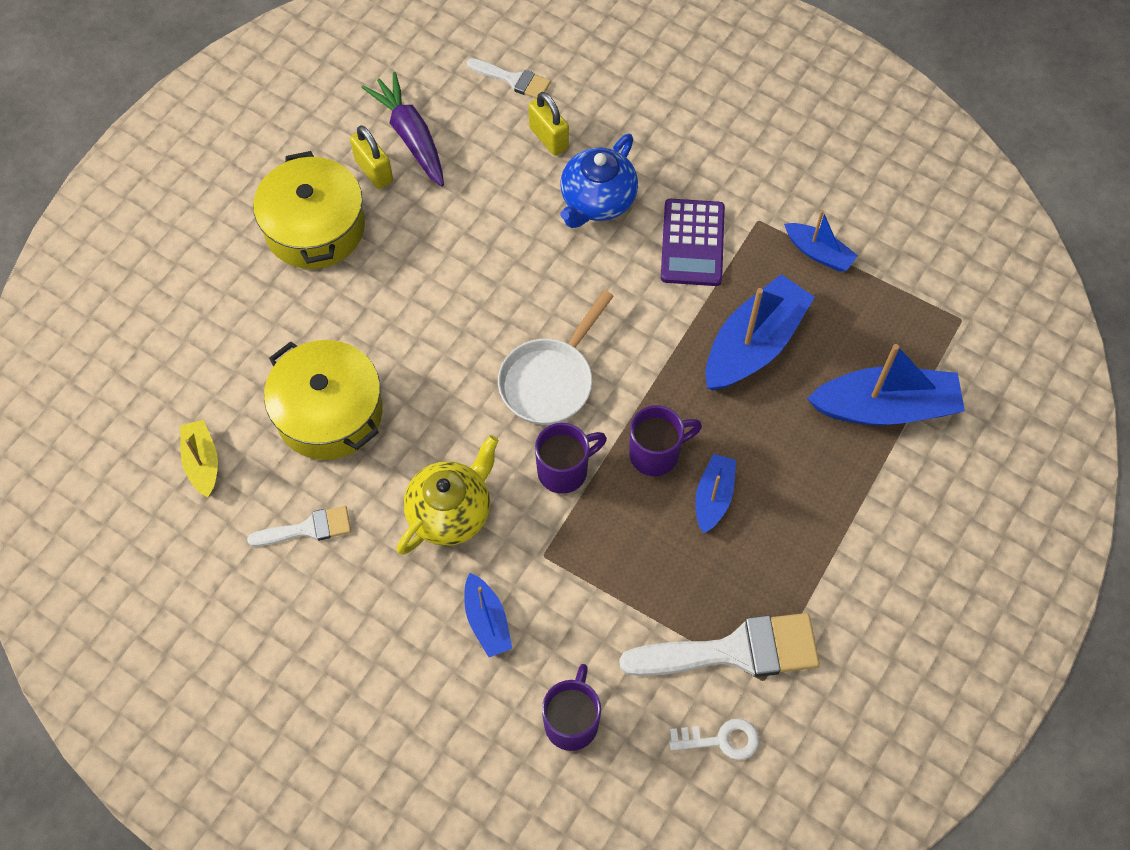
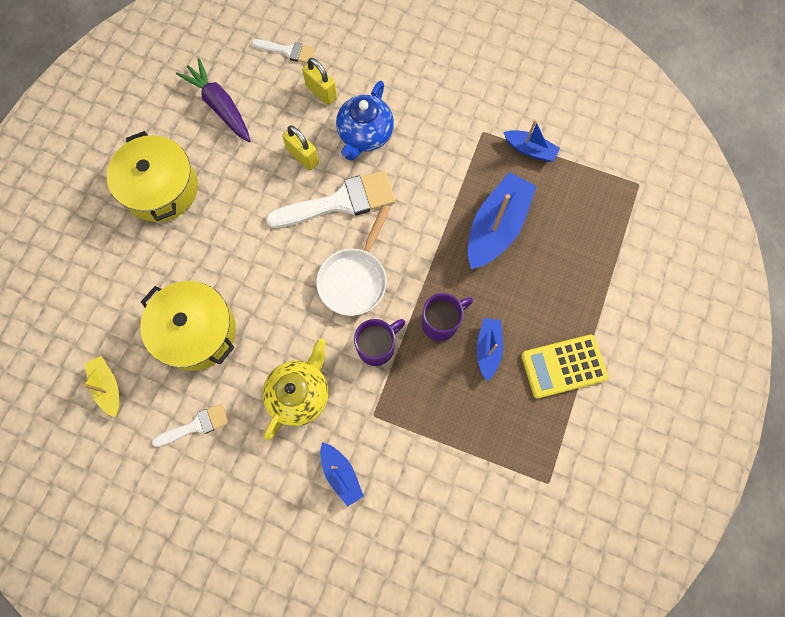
camera: 10 degrees left, 10 degrees up
yellow padlock [350,125,393,189] -> yellow padlock moved to [282,125,319,170]
purple mug [542,664,601,751] -> none
white brush [619,613,820,677] -> white brush moved to [266,170,395,228]
purple calculator [661,199,725,286] -> none
white key [669,718,759,760] -> none
blue boat [807,344,965,425] -> none
none -> yellow calculator [521,335,609,398]

